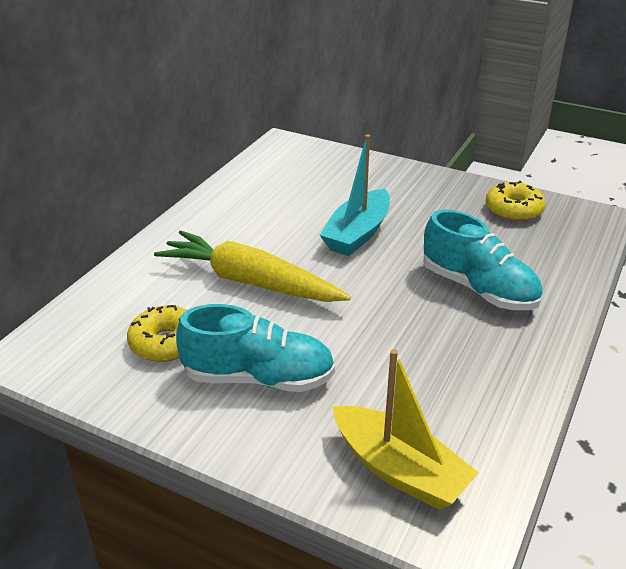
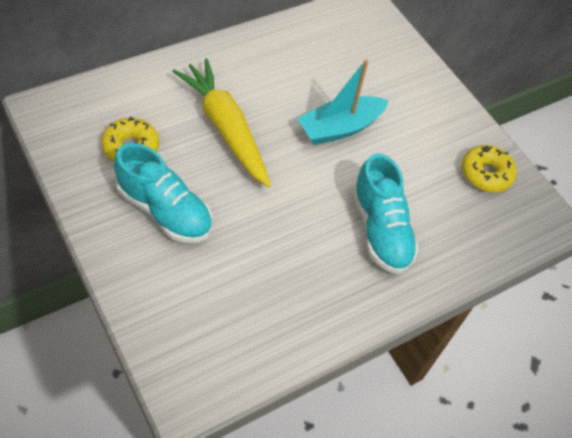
camera: 25 degrees right, 20 degrees up
yellow boat [333,349,479,510] -> none

